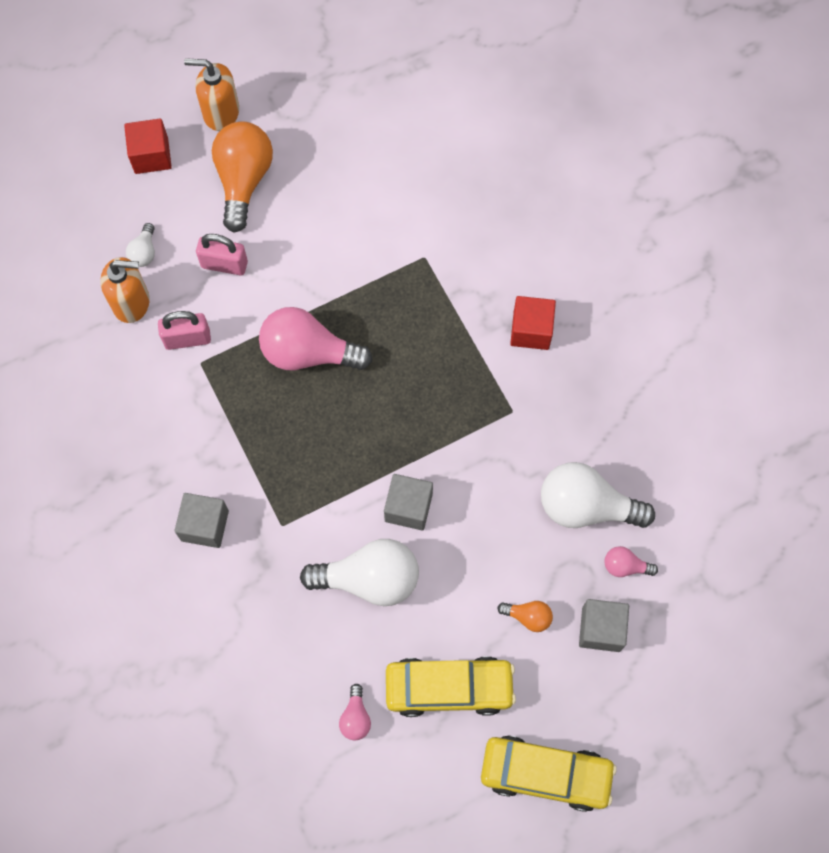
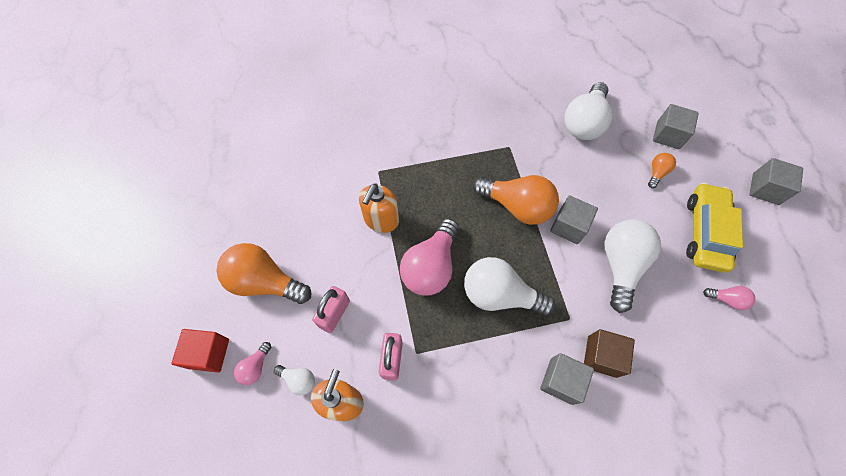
camera: 75 degrees left, 5 degrees down
orange soap dispenser [184,58,239,131] -> orange soap dispenser moved to [359,183,399,233]
yellow car [481,735,617,812] -> grey cube [749,158,803,205]
red cube [510,296,556,350] -> none
pink light bulb [605,546,658,577] -> pink light bulb moved to [234,342,271,385]
none -> white light bulb [464,257,556,315]
none -> orange light bulb [473,175,559,225]
none -> brown cube [584,329,635,378]

